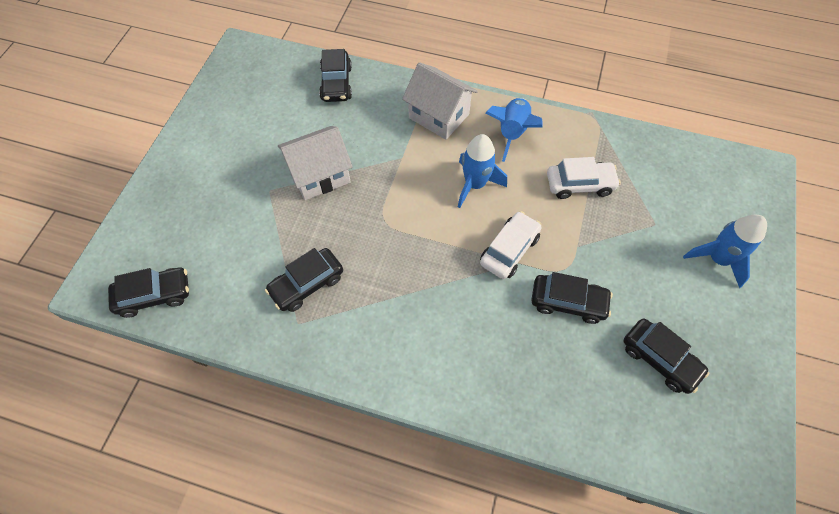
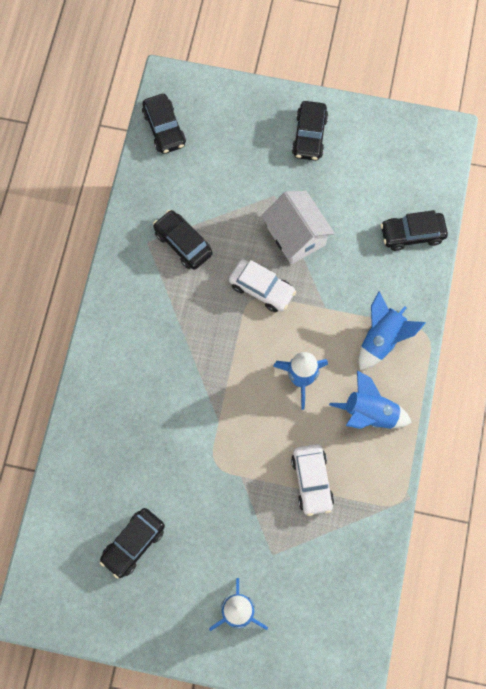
camera: 85 degrees right, 10 degrees up
white house [402,62,478,140] -> blue rocket [359,291,426,370]
white car [480,211,542,279] -> white car moved to [229,259,296,312]
black car [531,272,613,324] -> black car moved to [292,101,328,161]

